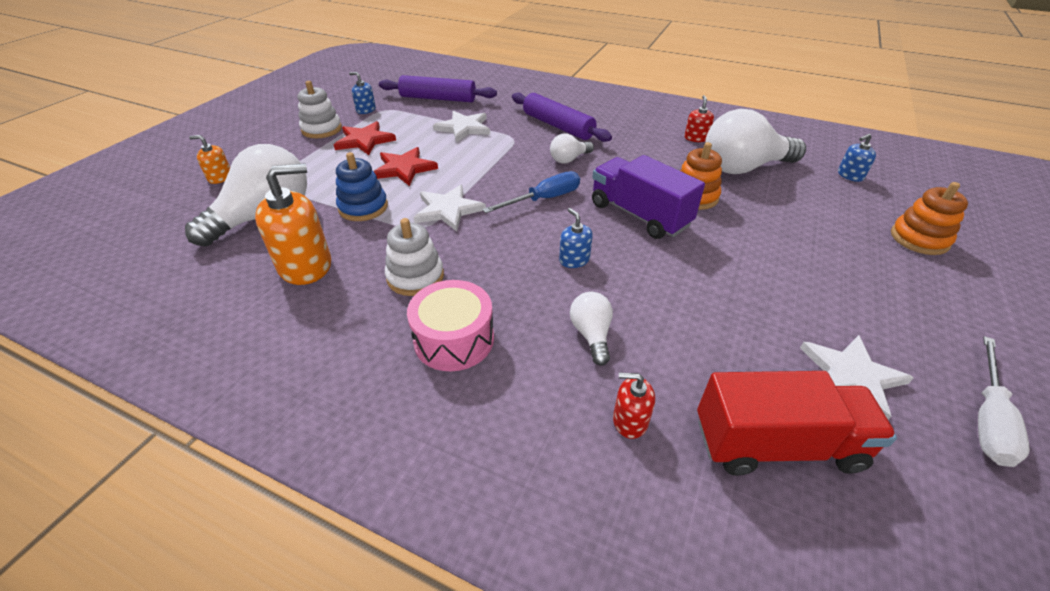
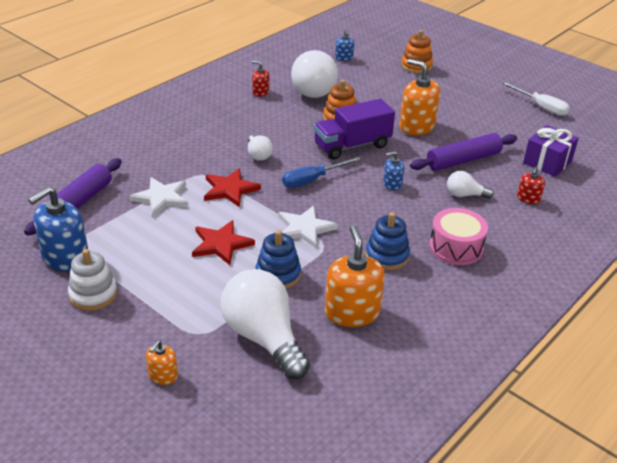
camera: 75 degrees left, 5 degrees down
red star [334,121,396,155] -> red star moved to [204,168,261,207]
blue soap dispenser [349,72,376,114] -> blue soap dispenser [28,186,88,272], size x1.97
white stacking toy [385,218,444,296] -> blue stacking toy [365,212,410,270]
blue screwdriver [482,171,580,213] -> blue screwdriver turned 105 degrees counterclockwise [282,157,361,188]
purple rolling pin [512,93,612,142] -> purple rolling pin moved to [410,133,517,171]
red truck [697,371,897,476] -> purple gift [523,125,579,177]
white star [800,335,914,420] -> none
none -> orange soap dispenser [400,59,440,135]

